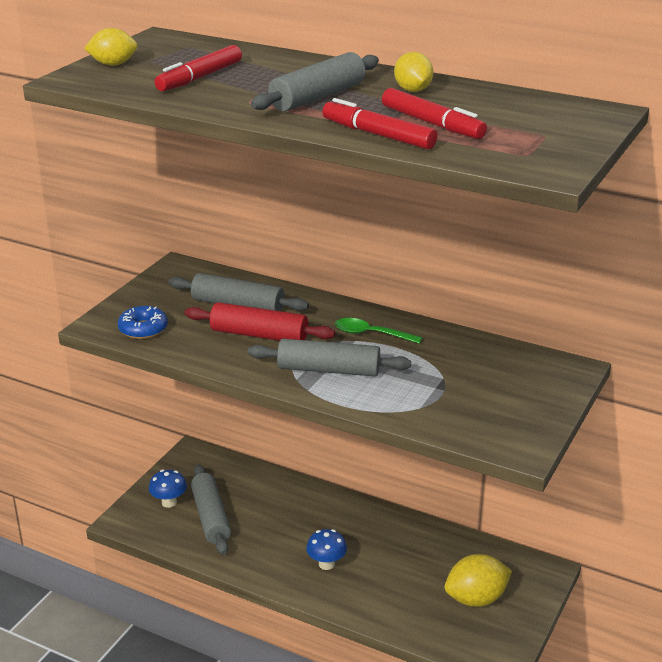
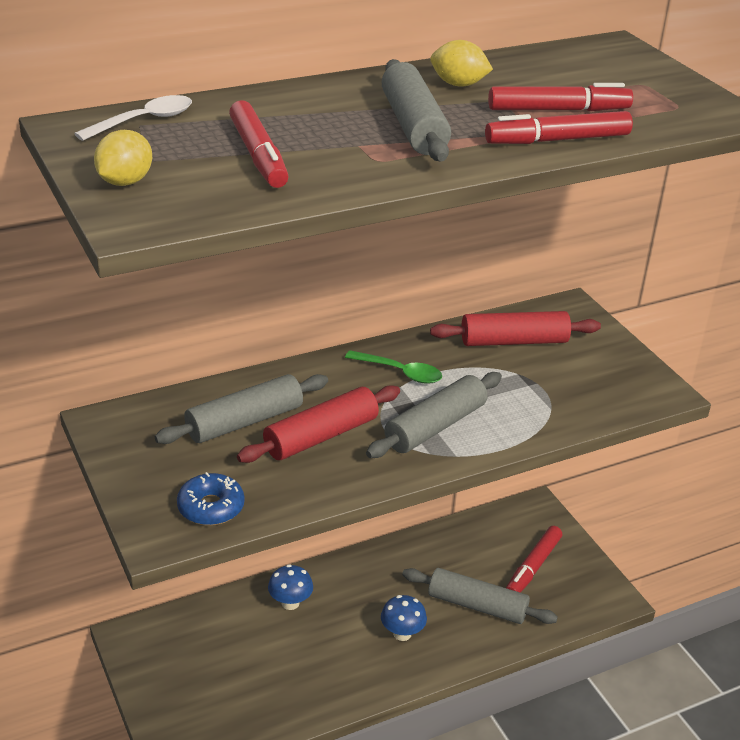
camera: 55 degrees left, 5 degrees up
blue mushroom [149,470,187,508] -> blue mushroom moved to [268,564,313,610]
grey rolling pin [191,464,231,555] -> grey rolling pin moved to [402,568,558,624]
green spoon [335,318,422,344] -> green spoon turned 120 degrees counterclockwise [345,350,442,384]
yellow lemon [445,554,512,607] -> red marker [506,526,562,593]
none -> white spoon [74,95,192,141]
none -> red rolling pin [430,311,601,346]

